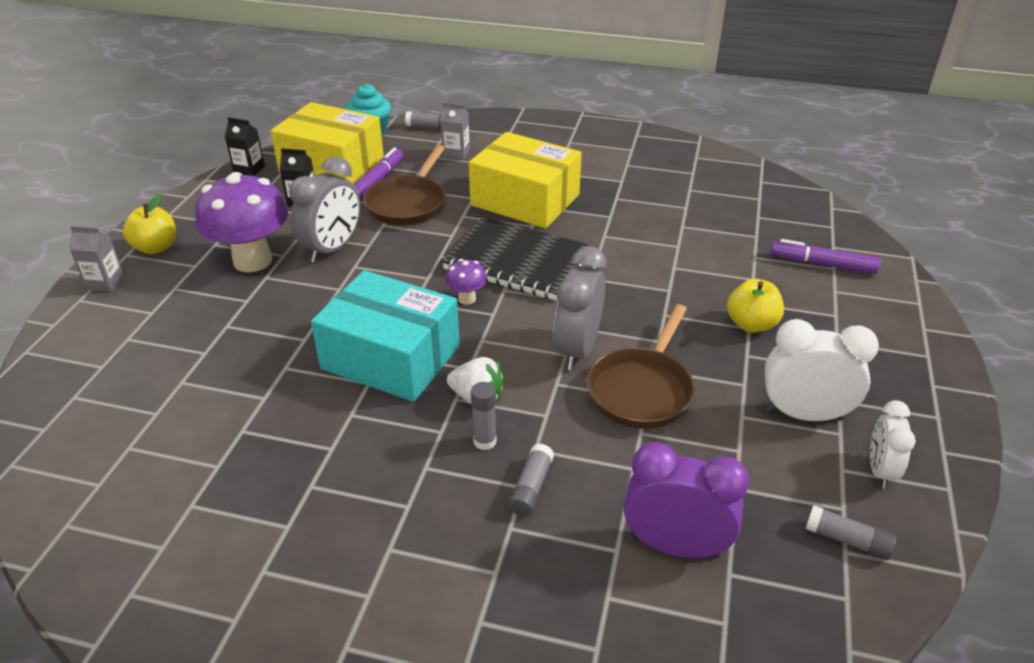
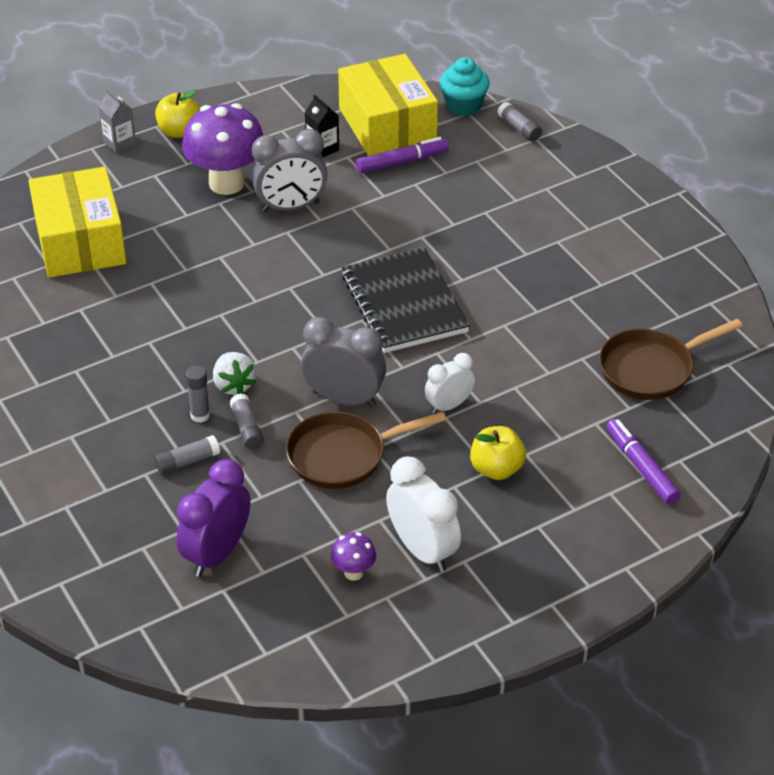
camera: 45 degrees right, 5 degrees up
black carton [225,117,265,176] -> none
turquoise box [311,270,460,402] -> none
brown pan [363,145,445,225] -> brown pan moved to [599,319,743,400]
grey carton [440,102,470,160] -> none
purple mushroom [445,259,487,305] -> purple mushroom moved to [331,532,376,580]
yellow box [469,132,582,229] -> yellow box moved to [29,167,126,278]
grey clock [554,246,606,370] -> grey clock turned 45 degrees clockwise [301,317,386,407]
purple clock [624,442,749,558] -> purple clock turned 120 degrees counterclockwise [176,459,250,577]
grey glue stick [806,505,897,560] -> grey glue stick moved to [230,394,264,450]
white clock [870,400,916,489] -> white clock moved to [424,353,475,414]

